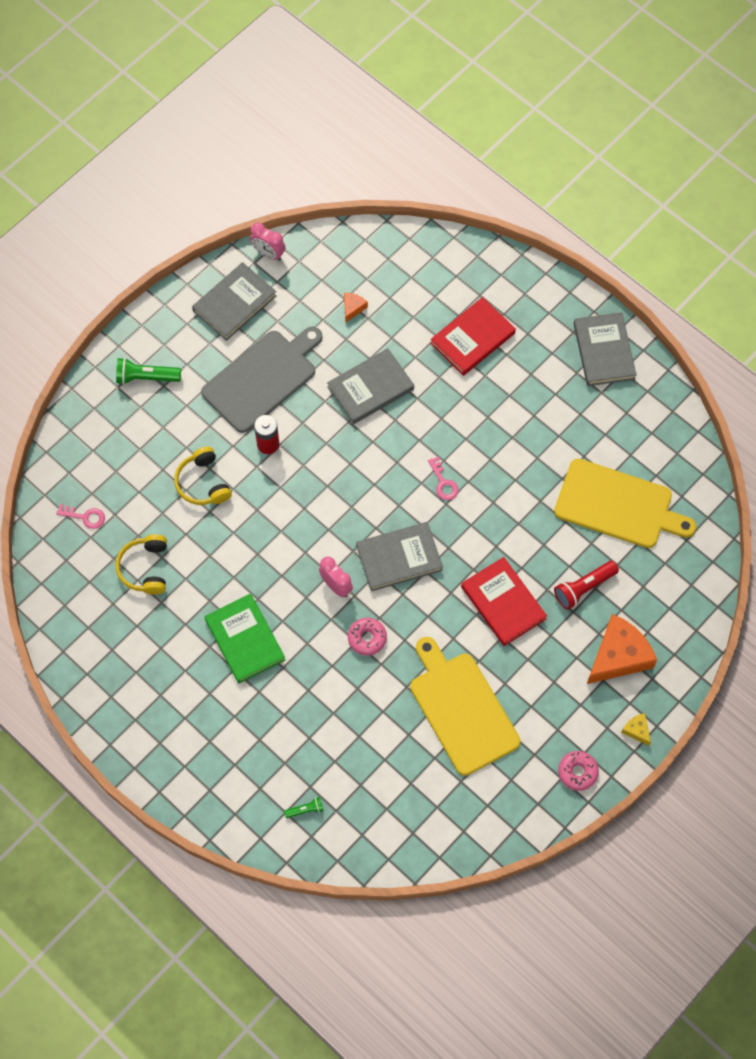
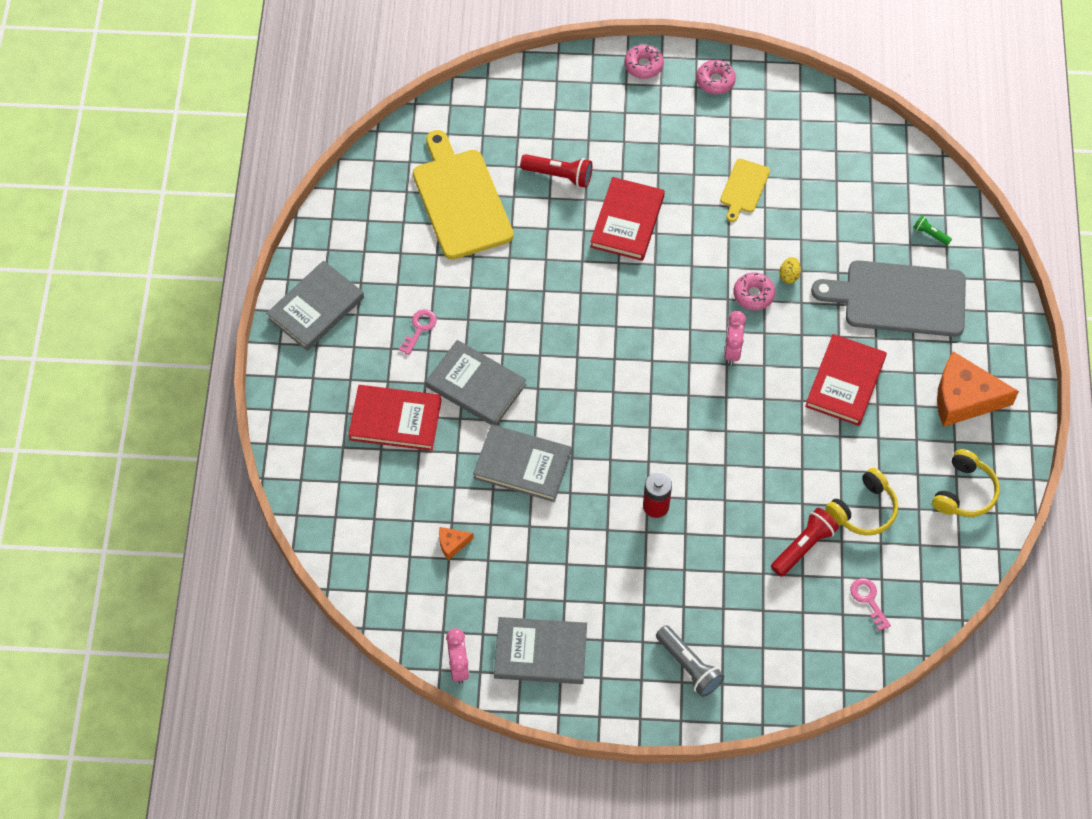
camera: 130 degrees left, 5 degrees down
green flashlight [116,358,181,385] -> grey flashlight [656,625,724,697]
yellow headphones [174,446,232,505] -> yellow headphones moved to [932,449,1000,517]
grey cutting board [201,326,323,433] -> grey cutting board moved to [811,260,966,337]
green book [204,593,285,683] -> red book [805,334,887,426]
grey book [356,522,443,591] -> grey book moved to [425,340,526,425]
yellow cutting board [410,637,521,776] -> yellow cutting board [720,159,770,222], size x0.49
pink key [428,457,459,500] -> pink key moved to [399,309,437,355]
orange cheese [587,614,657,684] -> orange cheese moved to [937,351,1019,427]
yellow cheese [621,713,651,746] -> pink donut [624,44,664,79]
none -> red flashlight [771,508,839,577]
none -> yellow egg [779,257,801,284]

